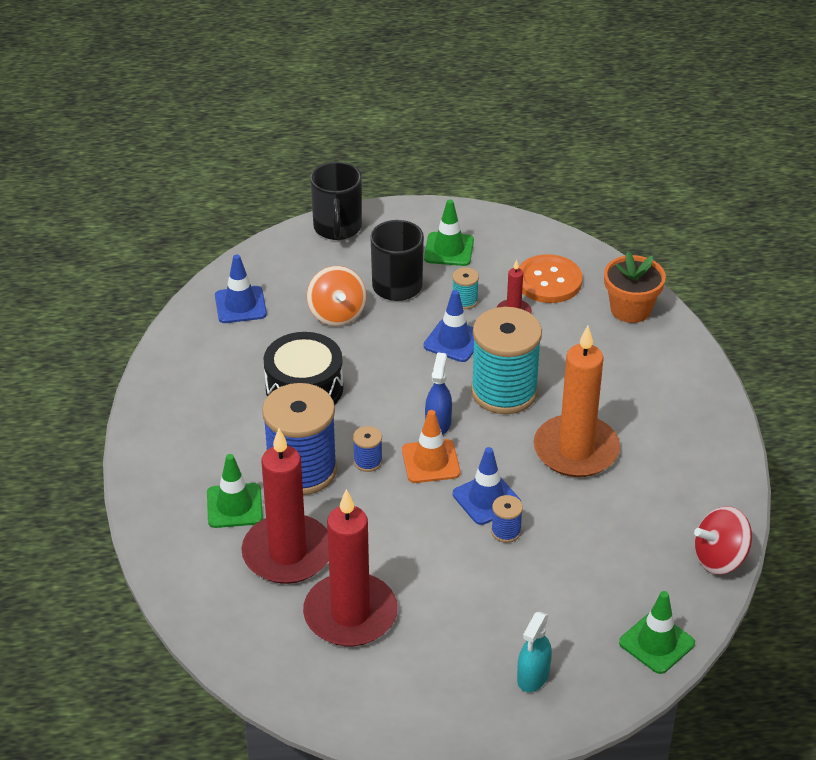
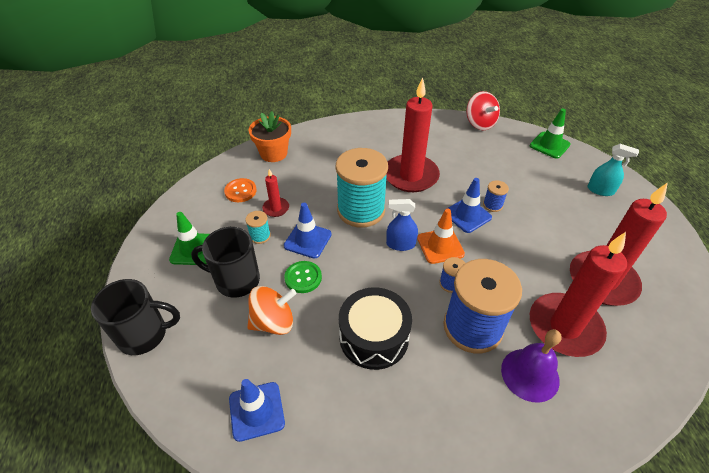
camera: 95 degrees left, 5 degrees up
green traffic cone [207,454,263,528] -> purple bell [501,329,562,403]
orange button [519,254,583,303] -> orange button [224,178,257,202], size x0.64
orange candle [533,326,620,477] -> red candle [386,78,440,192]
none -> green button [284,261,322,293]

